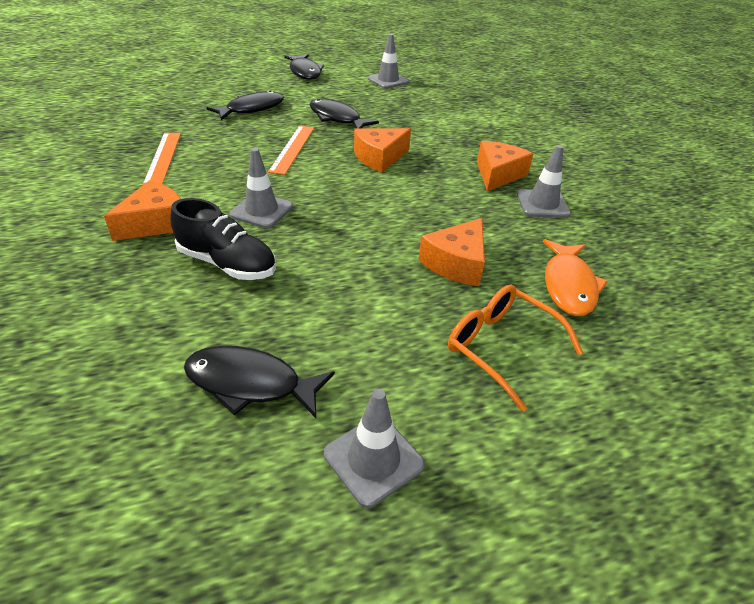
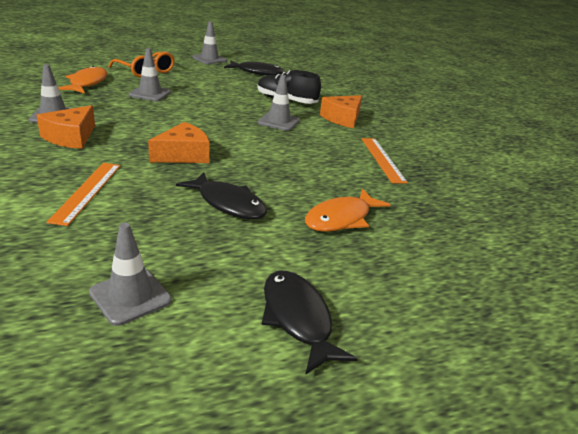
camera: 175 degrees right, 10 degrees down
black fish [207,90,284,120] -> orange fish [305,189,391,232]
orange ruler [268,126,314,175] -> orange ruler moved to [46,163,121,226]
orange cheese [418,218,485,286] -> grey traffic cone [129,48,171,101]

